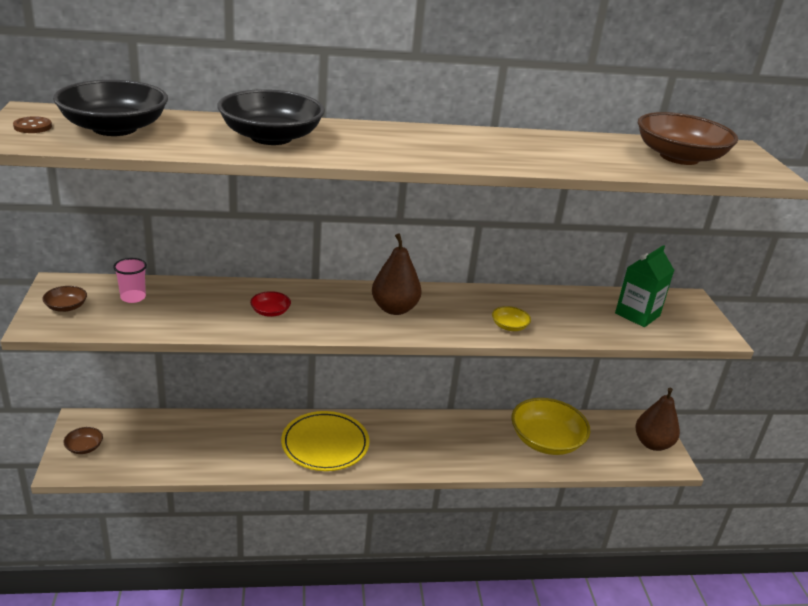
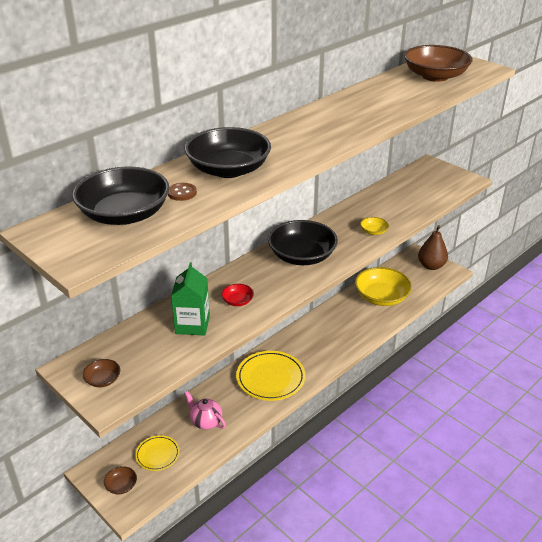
camera: 35 degrees left, 5 degrees up
brown button [13,116,52,133] -> brown button moved to [168,183,197,201]
pink cup [113,258,147,303] -> none
brown pear [372,233,422,315] -> black bowl [268,220,338,265]
green carton [615,245,674,327] -> green carton moved to [171,262,210,336]
none -> yellow plate [135,435,180,471]
none -> pink teapot [184,391,226,429]

